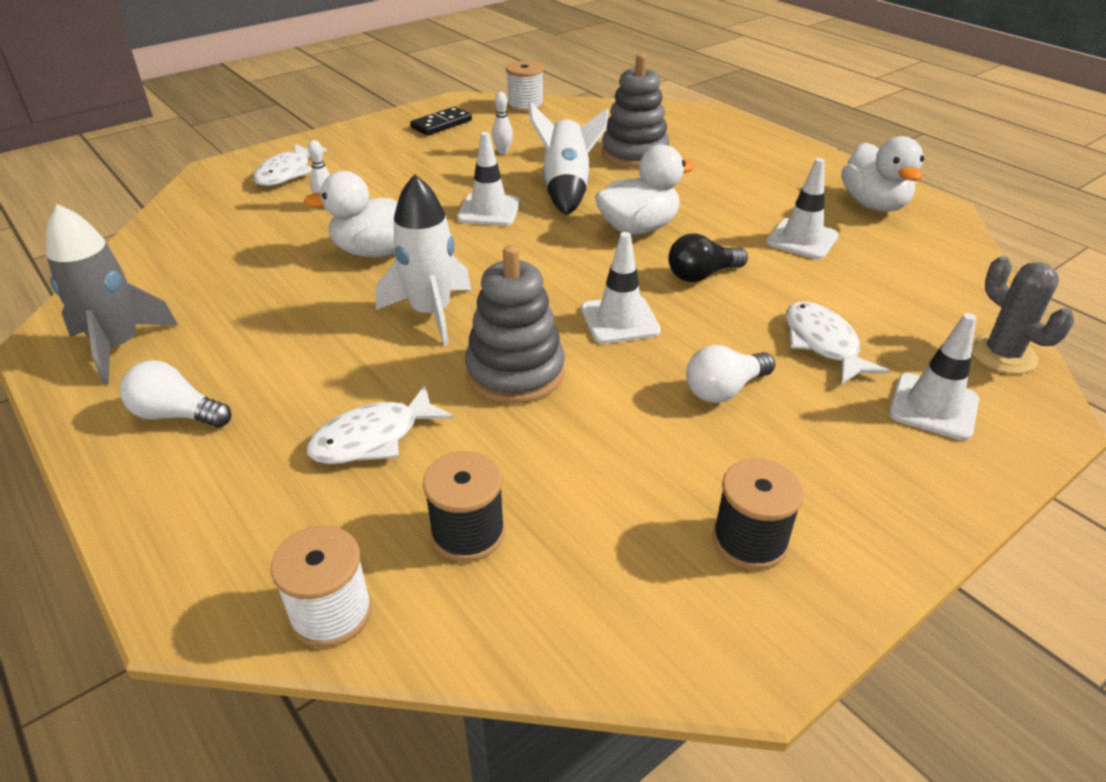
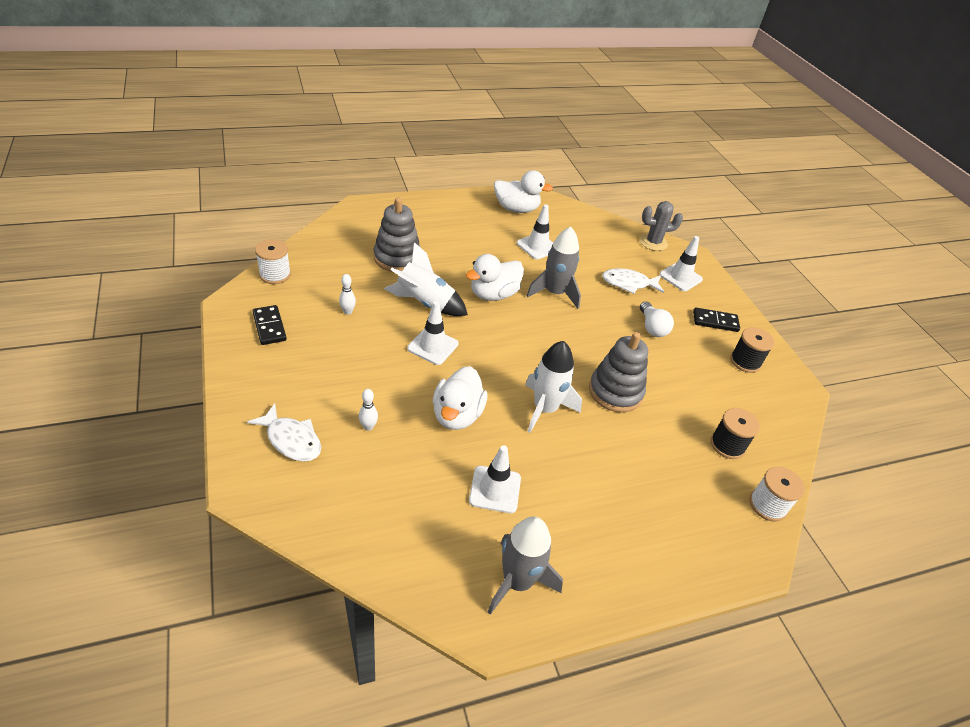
camera: 75 degrees left, 5 degrees up
white light bulb [120,360,231,428] -> none
white fish [306,384,454,464] -> none
white traffic cone [581,232,661,344] -> white traffic cone moved to [469,445,521,513]
white duck [595,145,695,235] -> white duck turned 120 degrees counterclockwise [466,254,524,301]
black light bulb [668,233,748,282] -> grey rocket [527,226,581,309]
none -> black domino [693,307,740,332]

